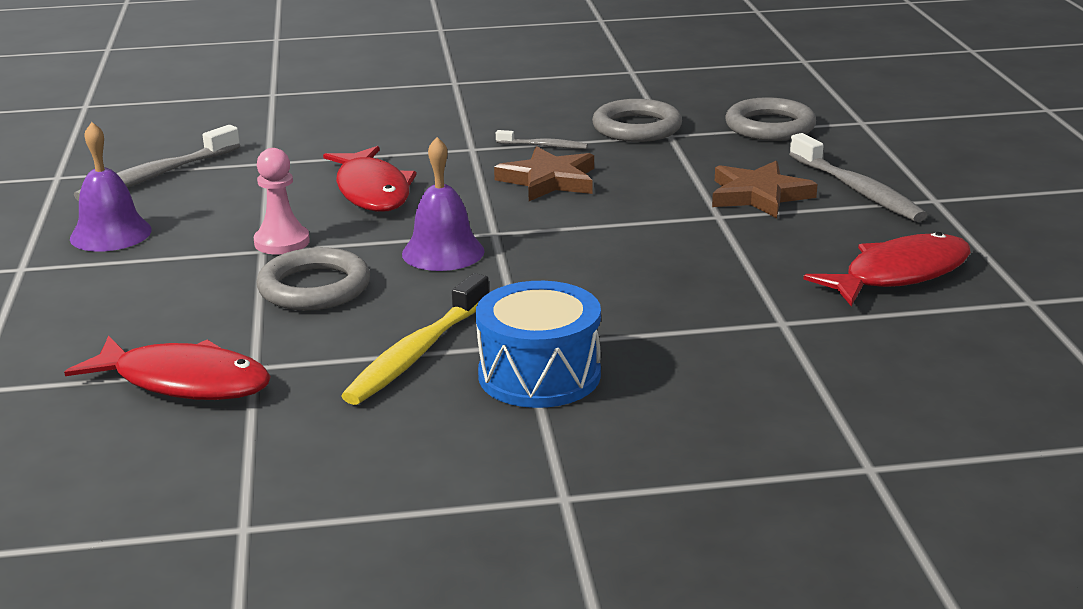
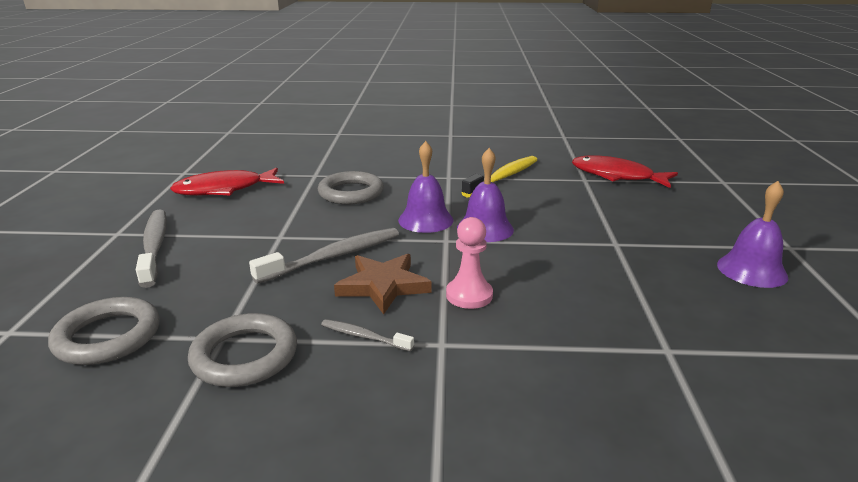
camera: 170 degrees left, 0 degrees up
grey toothbrush [74,125,240,201] -> grey toothbrush moved to [249,228,399,284]
pink pawn [254,148,310,255] -> pink pawn moved to [446,217,493,309]
grey ring [256,247,370,310] -> grey ring moved to [318,171,384,204]
red fish [323,146,417,212] -> none
blue drum [476,281,601,408] -> none
brown star [712,161,817,218] -> none
none -> purple bell [398,141,454,233]

